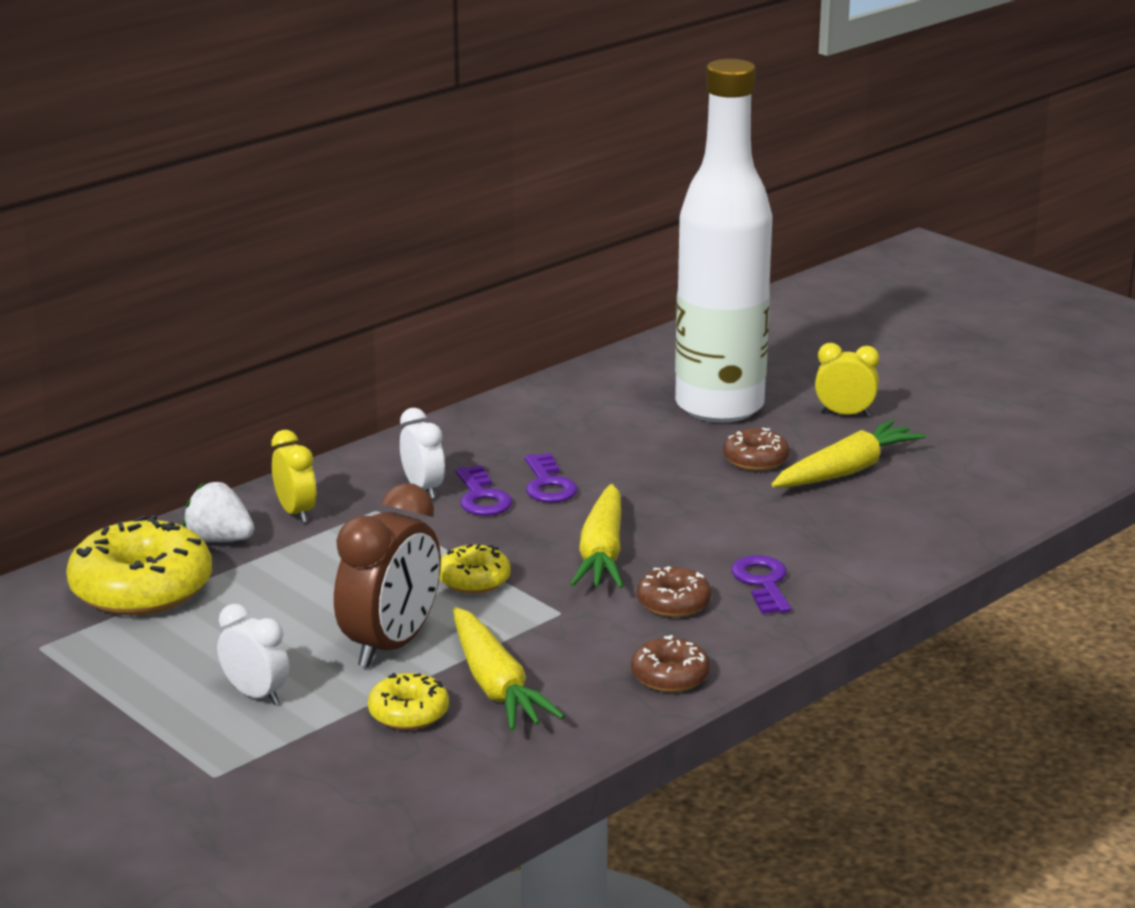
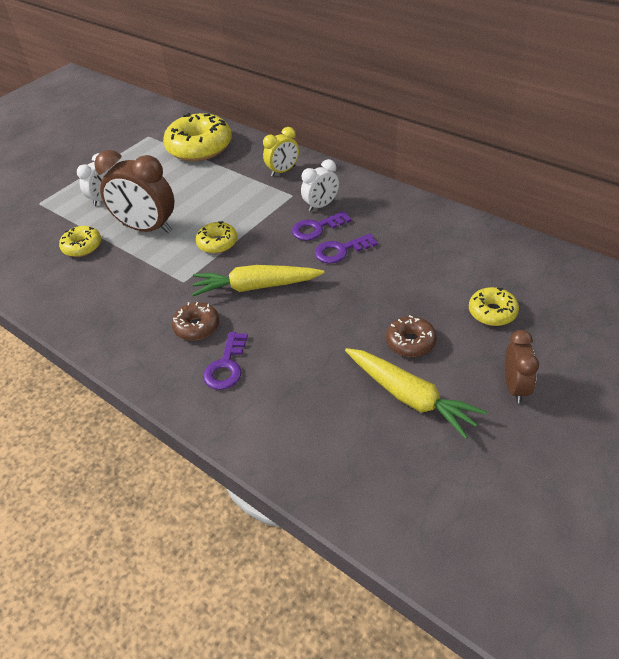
camera: 85 degrees right, 20 degrees up
white strawberry [183,482,254,542] -> none
yellow carrot [453,607,565,731] -> none
brown donut [631,635,710,692] -> none
white bottle [675,59,773,423] -> yellow donut [469,287,519,326]
purple key [731,555,791,614] -> purple key turned 120 degrees clockwise [203,332,248,390]
yellow clock [815,343,879,417] -> brown clock [505,330,539,403]

